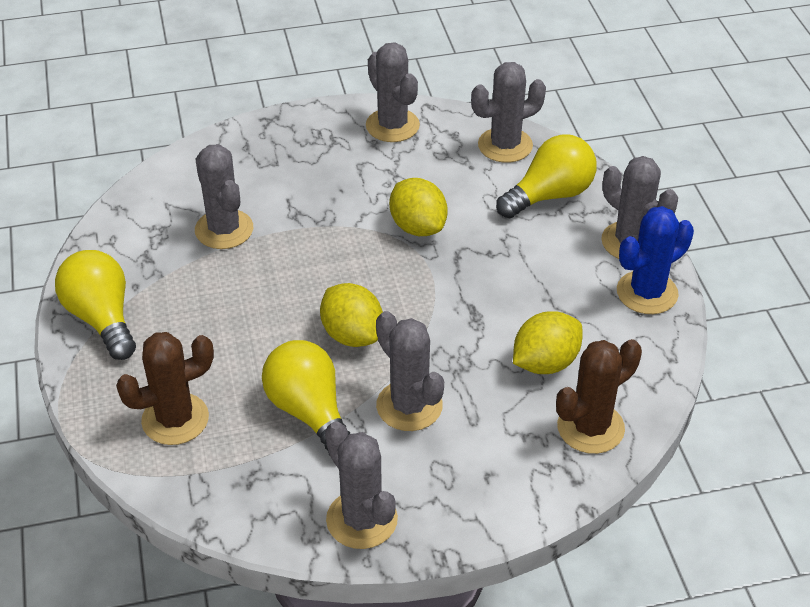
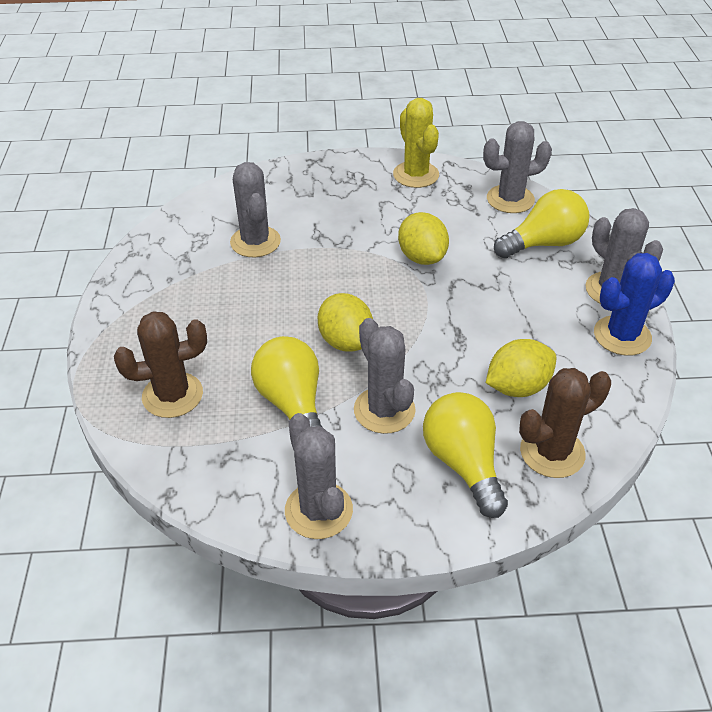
camera: 10 degrees right, 0 degrees up
yellow light bulb [55,250,136,360] -> yellow light bulb moved to [423,392,508,518]
grey cactus [366,42,420,142] -> yellow cactus [393,98,439,188]

